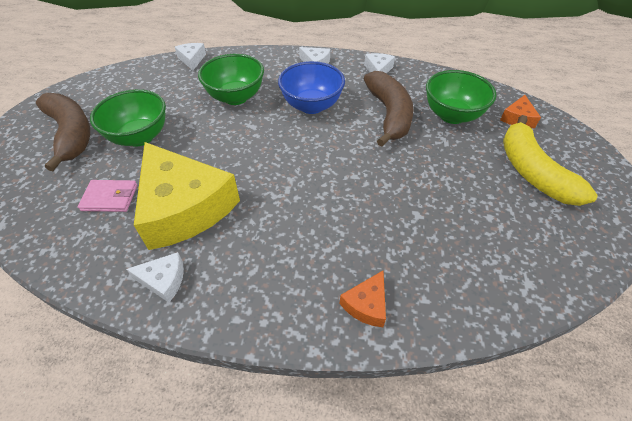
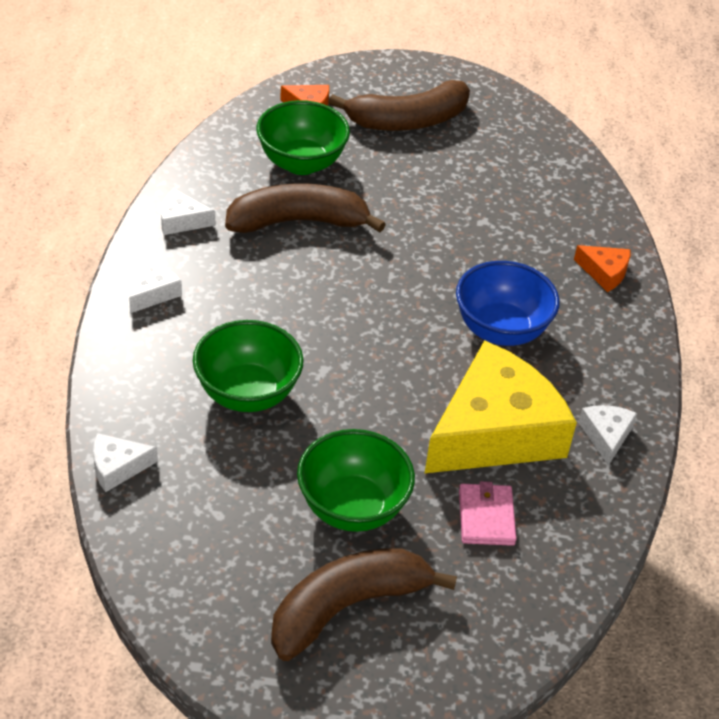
camera: 95 degrees left, 5 degrees down
blue bowl [278,61,345,114] -> blue bowl moved to [456,261,560,346]
yellow banana [503,115,598,206] -> brown banana [328,80,470,131]

